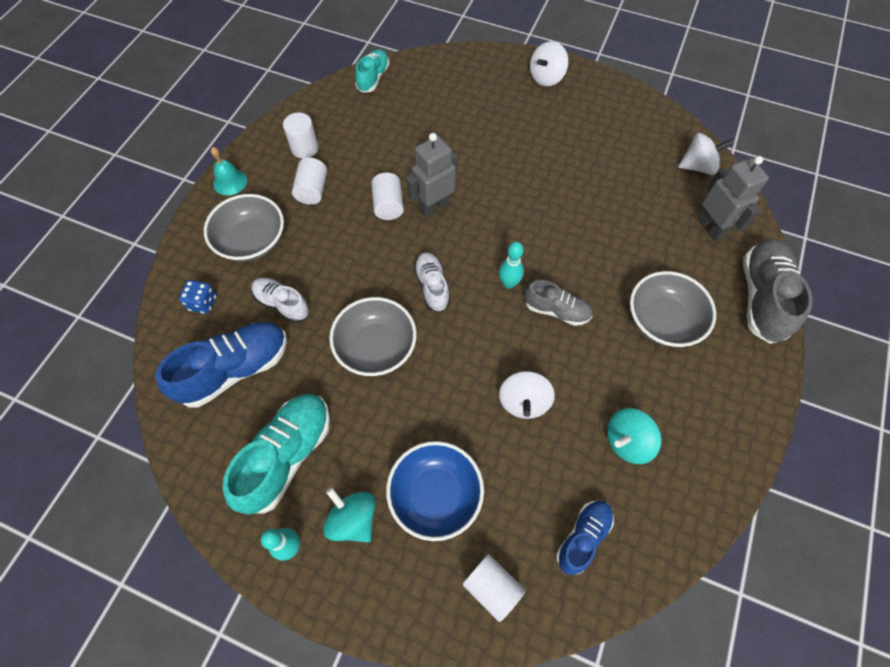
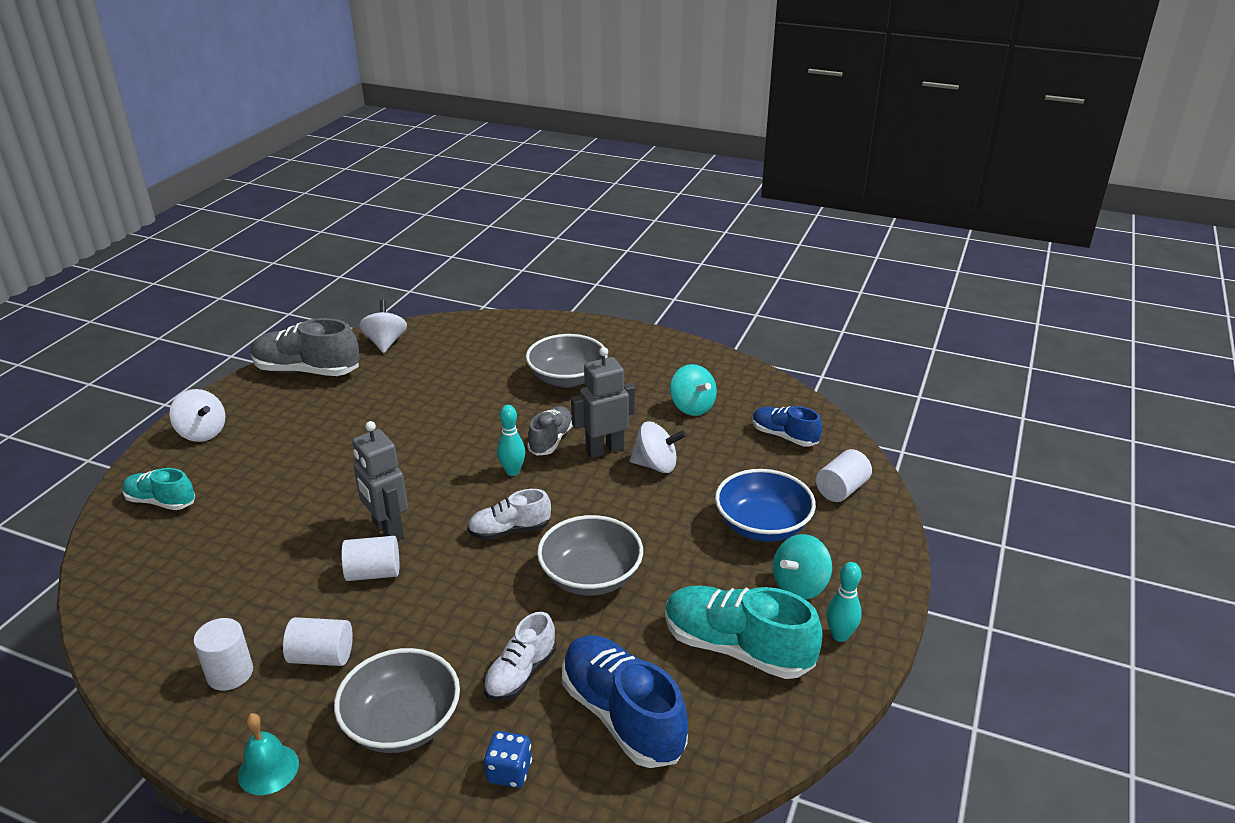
camera: 90 degrees left, 30 degrees down
turquoise shoe [355,49,390,93] -> turquoise shoe moved to [123,468,195,510]
grey robot [697,156,769,241] -> grey robot moved to [571,347,635,458]
grey shoe [743,239,812,344] -> grey shoe moved to [251,318,360,376]

